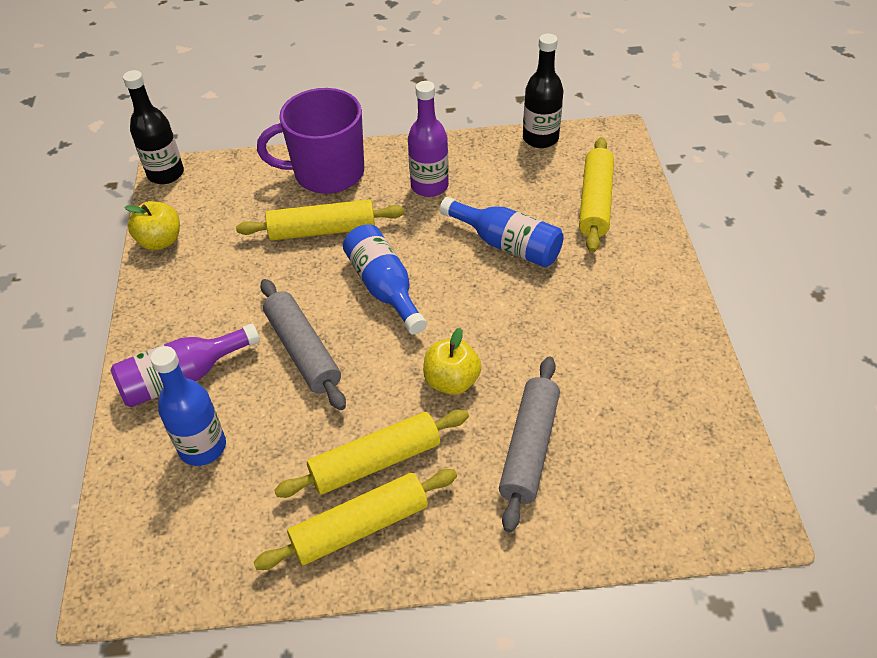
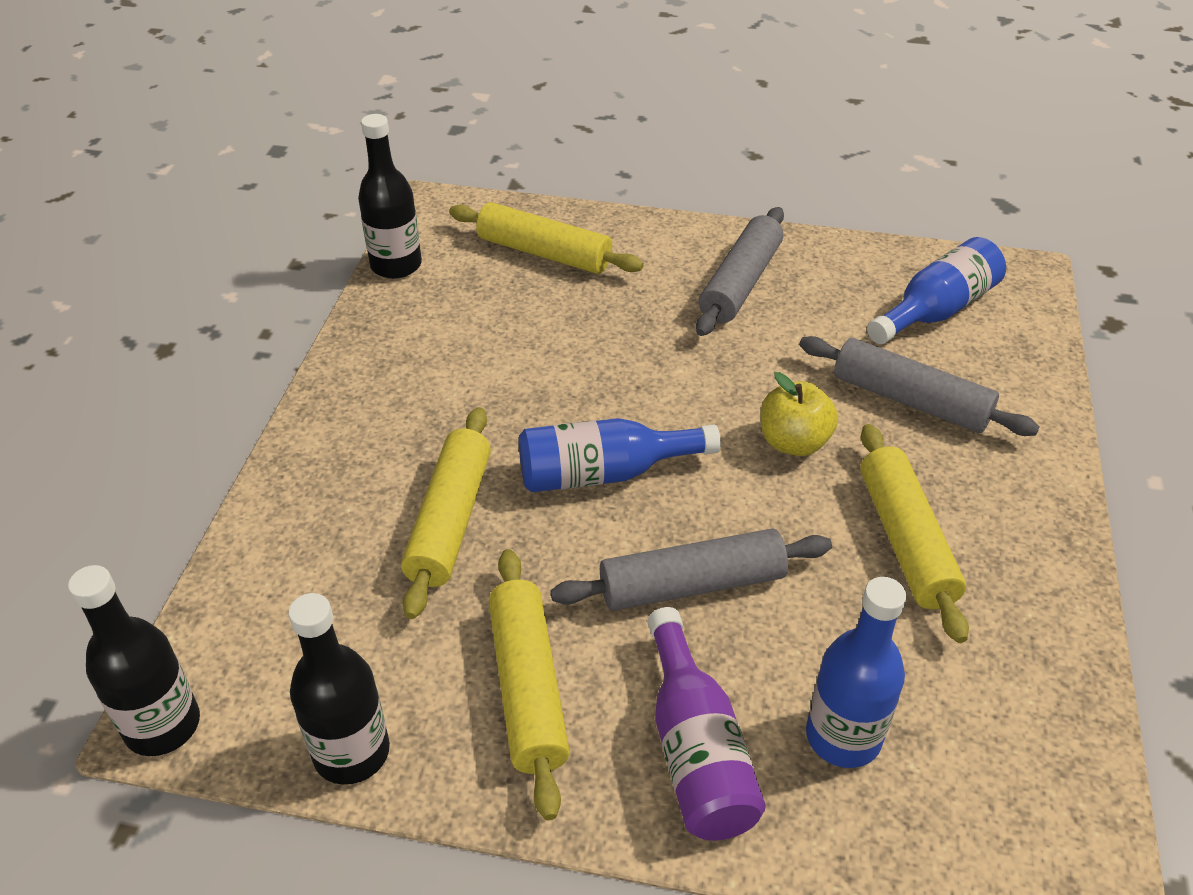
camera: 75 degrees left, 5 degrees down
yellow apple [124,201,180,250] -> black bottle [288,593,390,785]
yellow rolling pin [253,469,457,570] -> yellow rolling pin moved to [489,549,570,820]
purple mug [257,88,364,194] -> none
purple bottle [408,81,449,197] -> none
blue bottle [440,197,564,267] -> blue bottle moved to [867,237,1006,344]
none -> grey rolling pin [696,207,784,336]

